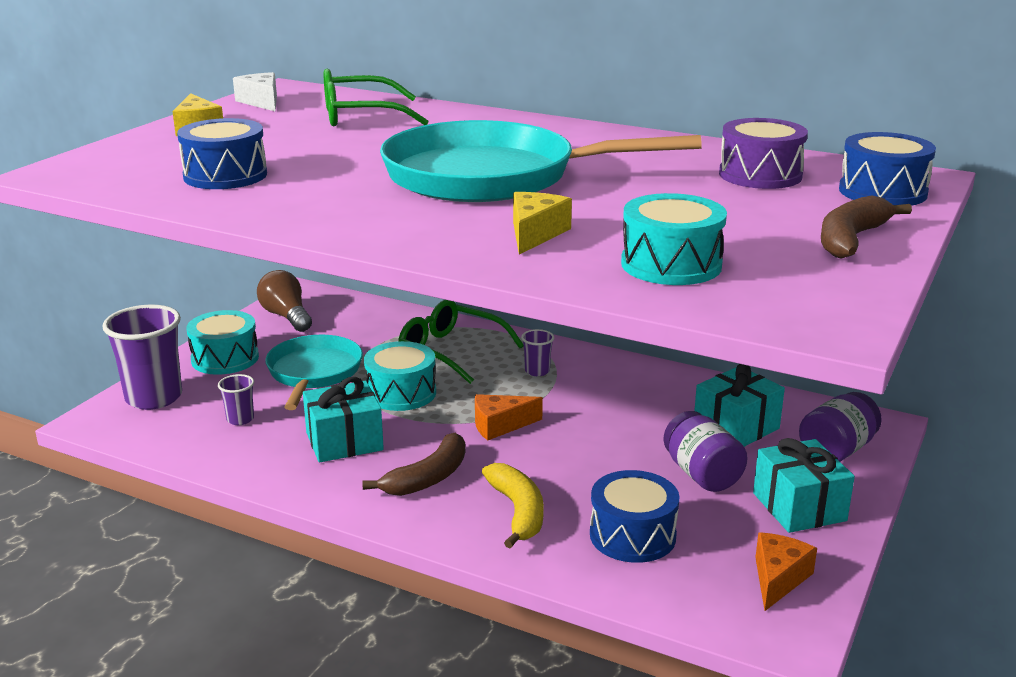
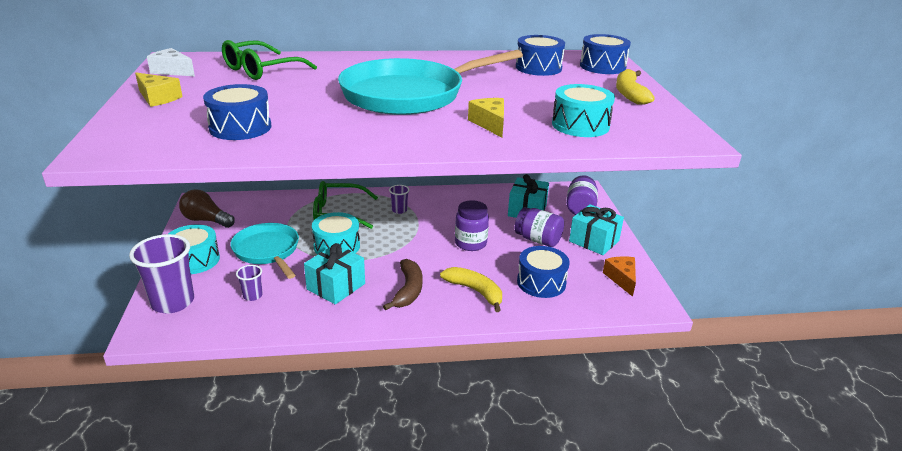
camera: 35 degrees left, 5 degrees up
orange cheese [475,394,543,441] -> none
purple drum [719,118,808,189] -> blue drum [516,35,565,76]
brown banana [821,195,912,259] -> yellow banana [616,69,655,105]
none -> purple jar [455,200,489,251]

